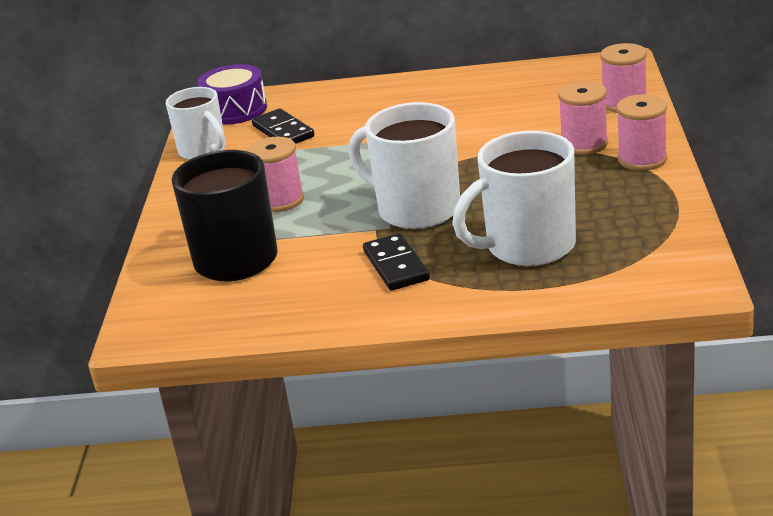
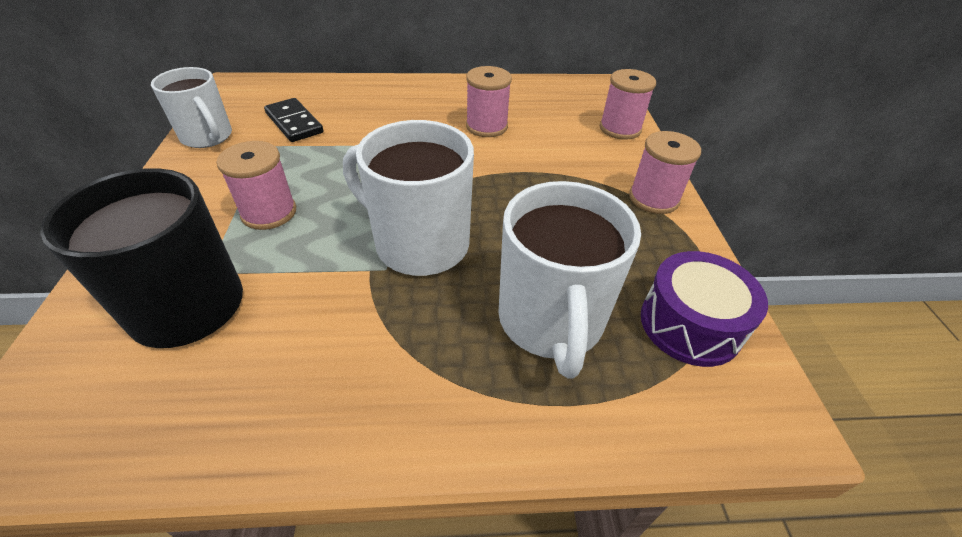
camera: 10 degrees left, 15 degrees up
purple drum [197,64,267,125] -> purple drum moved to [641,251,768,367]
black domino [363,233,430,291] -> none
white mug [452,131,576,267] -> white mug turned 60 degrees counterclockwise [499,181,641,378]
pink spool [558,81,608,155] -> pink spool moved to [466,66,512,137]

